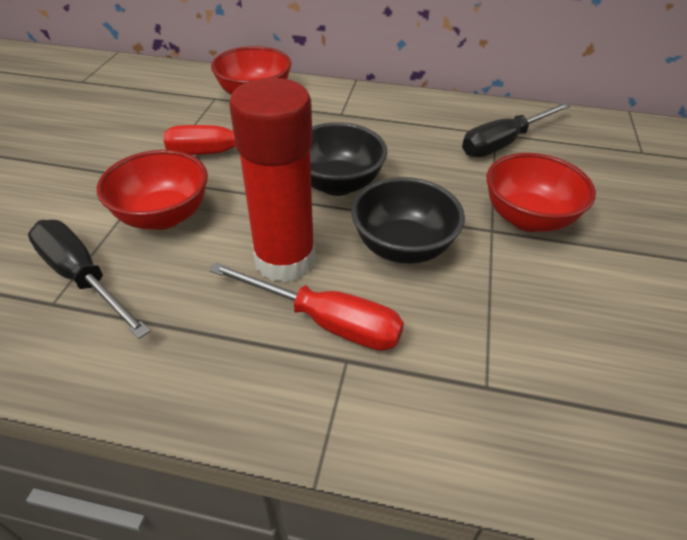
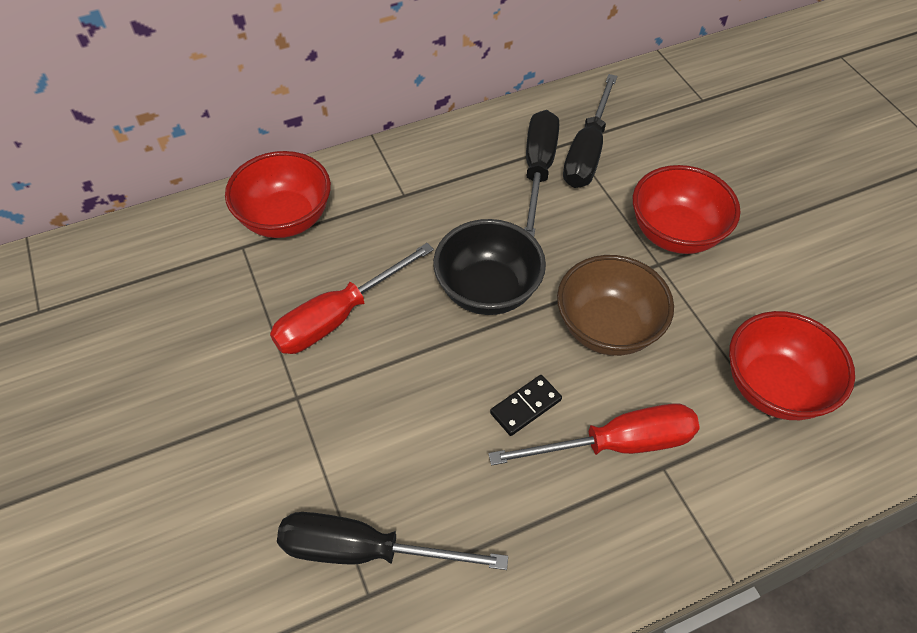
camera: 35 degrees left, 10 degrees up
red bowl [97,150,208,230] -> red bowl moved to [729,311,855,420]
red glue stick [229,78,315,283] -> black domino [490,375,562,436]
black bowl [351,177,465,264] -> brown bowl [557,255,674,356]
none -> black screwdriver [524,110,559,237]

